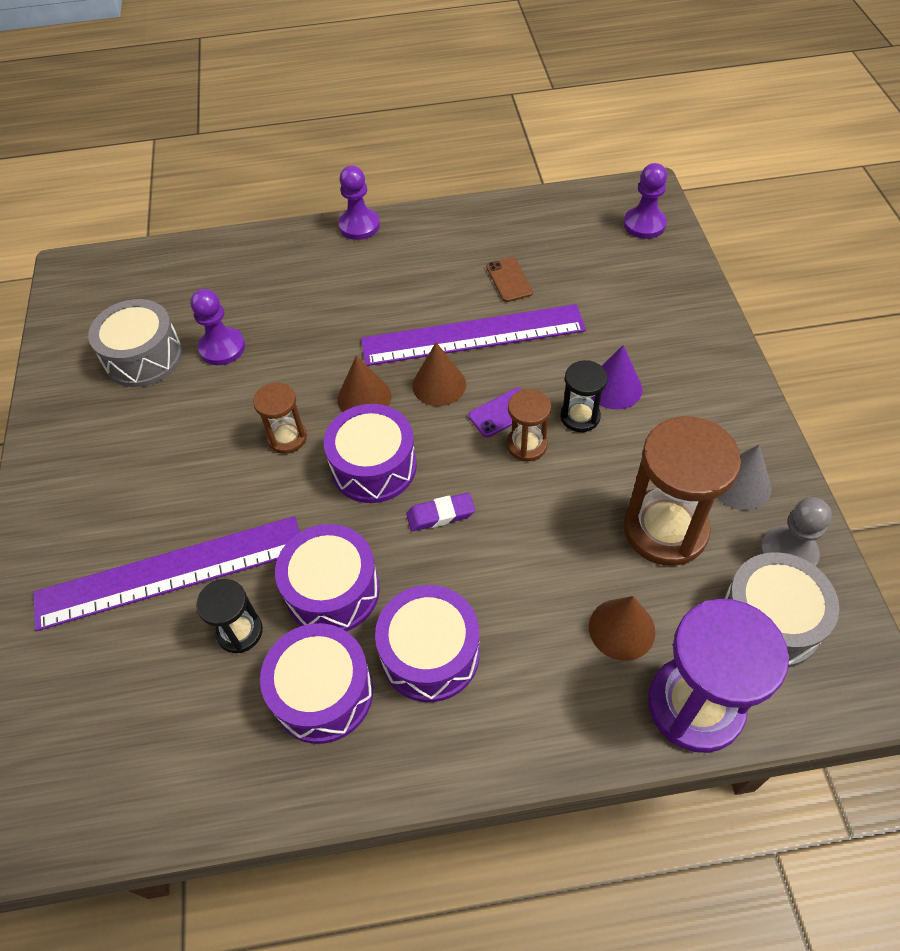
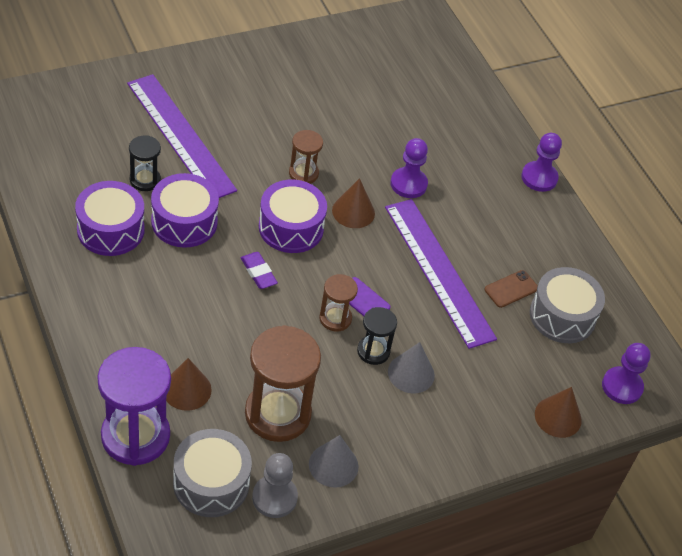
camera: 65 degrees right, 5 degrees down
grey drum [88,299,183,387] -> grey drum moved to [530,267,605,343]
purple pawn [190,289,245,365] -> purple pawn moved to [390,138,428,198]
purple drum [375,585,480,702] -> none
brown cone [412,342,466,406] -> brown cone moved to [535,387,582,438]
purple cone [591,345,642,410] -> grey cone [388,342,435,393]

